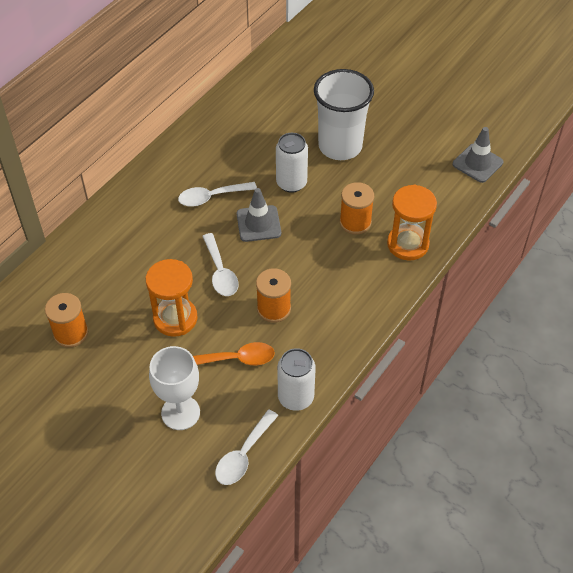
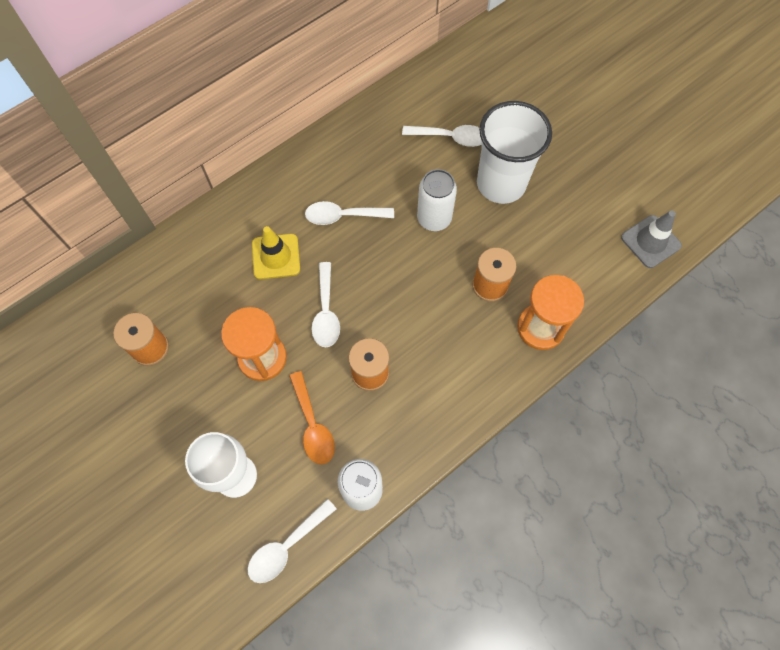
camera: 15 degrees right, 15 degrees up
orange spoon [193,342,275,365] -> orange spoon turned 60 degrees clockwise [289,371,335,464]
grey traffic cone [237,188,281,242] -> none
none -> yellow traffic cone [252,226,300,279]
none -> white spoon [402,125,482,147]

